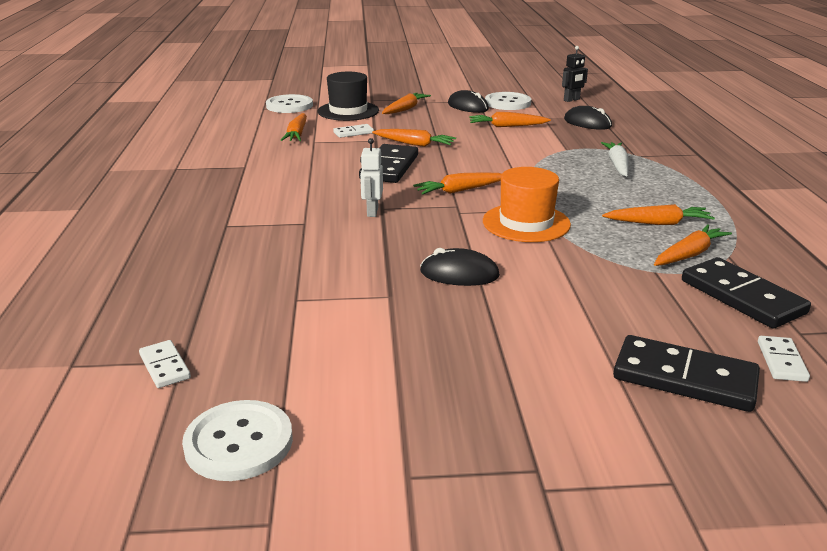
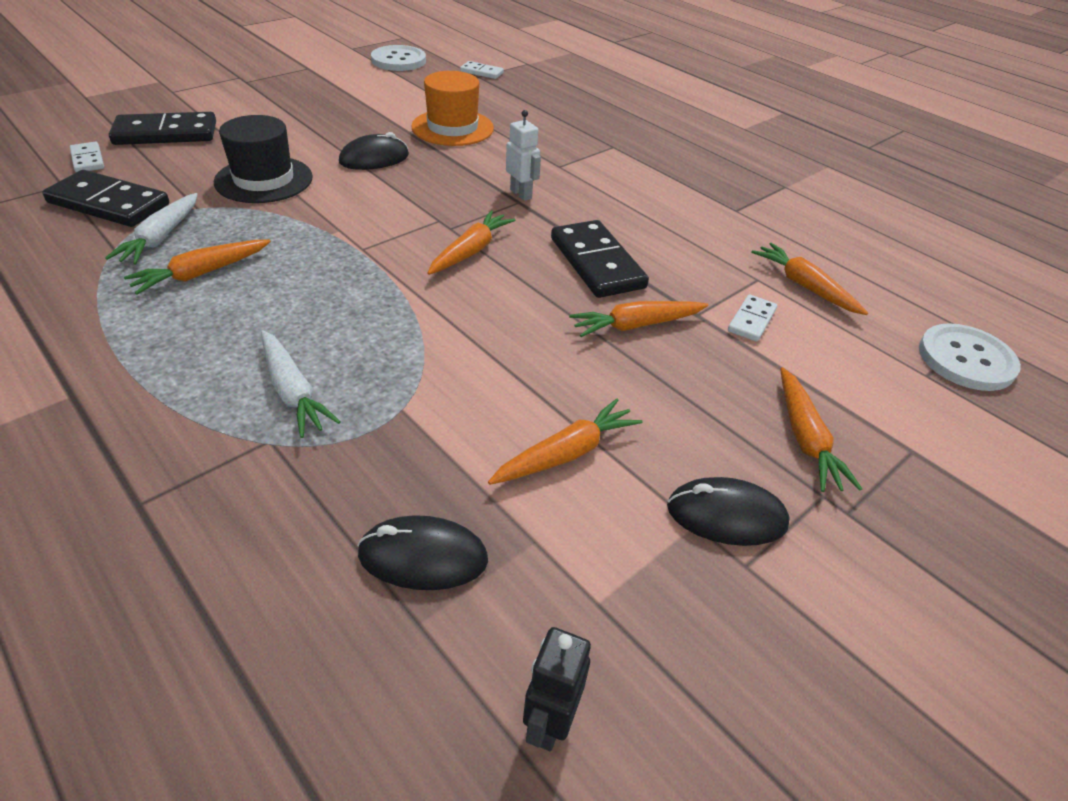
camera: 140 degrees right, 15 degrees up
black hat [318,72,379,121] -> black hat moved to [214,115,313,203]
orange hat [483,167,571,242] -> orange hat moved to [411,71,494,146]
white button [485,92,531,110] -> none
orange carrot [654,224,732,266] -> white carrot [105,193,198,264]

